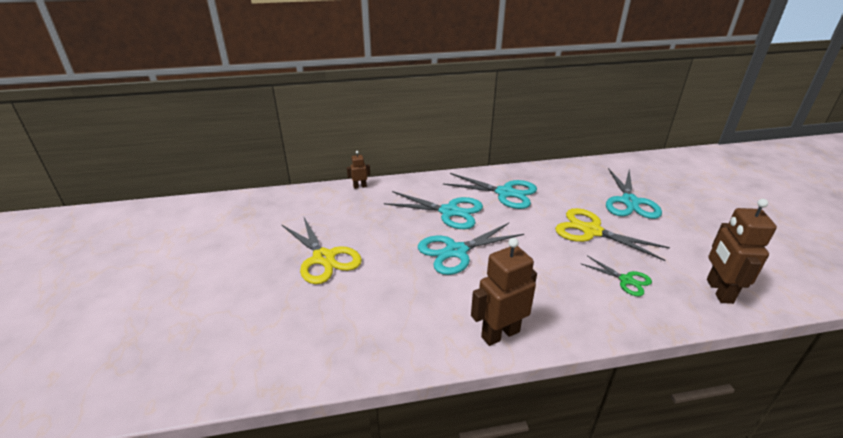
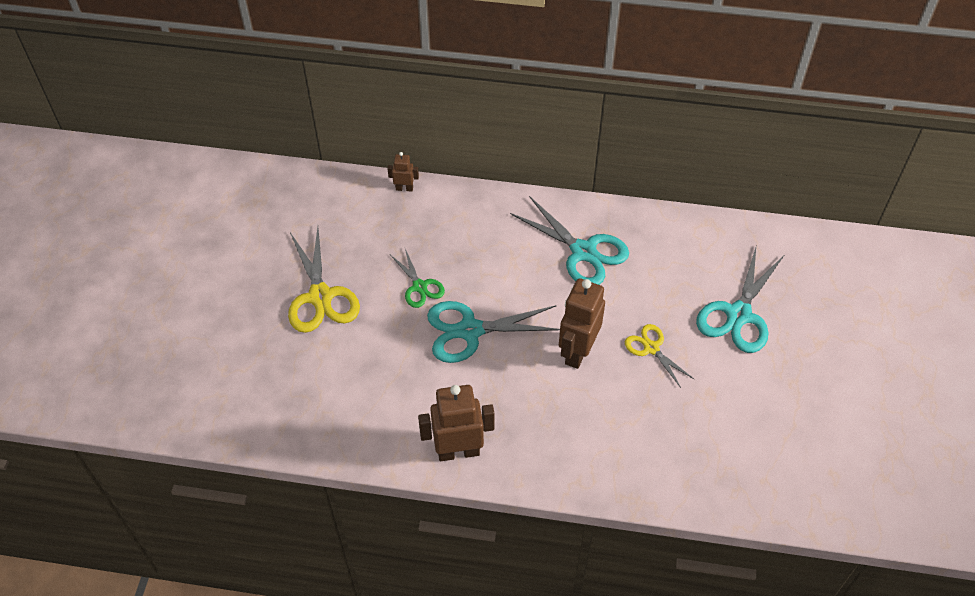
camera: 20 degrees right, 20 degrees up
turquoise scissors [384,191,483,229] -> none
yellow scissors [555,208,670,261] -> yellow scissors [625,324,694,388], size x0.57
green scissors [580,256,652,296] -> green scissors moved to [391,249,445,308]
brown robot [707,199,777,304] -> brown robot moved to [559,278,605,369]

